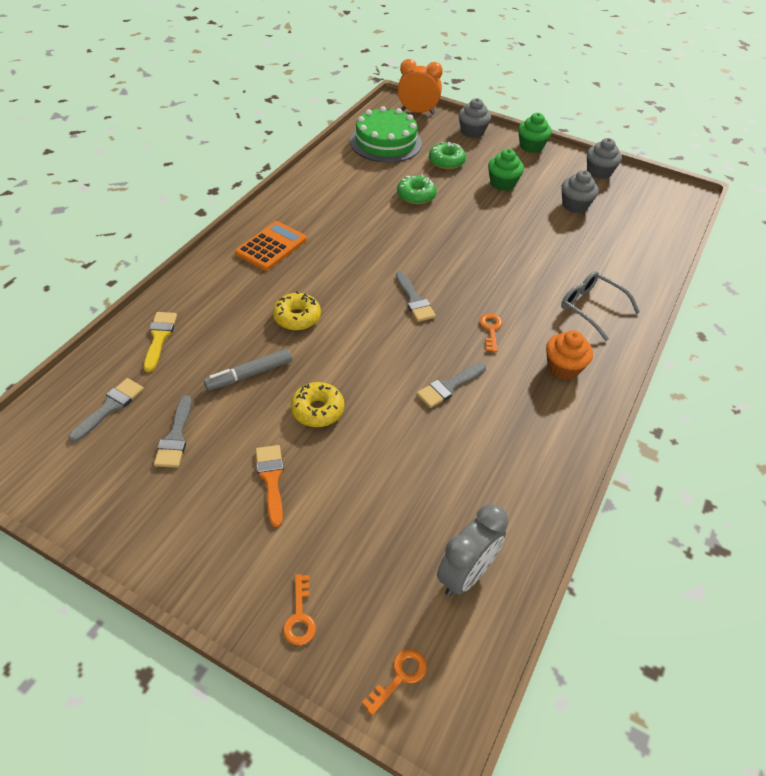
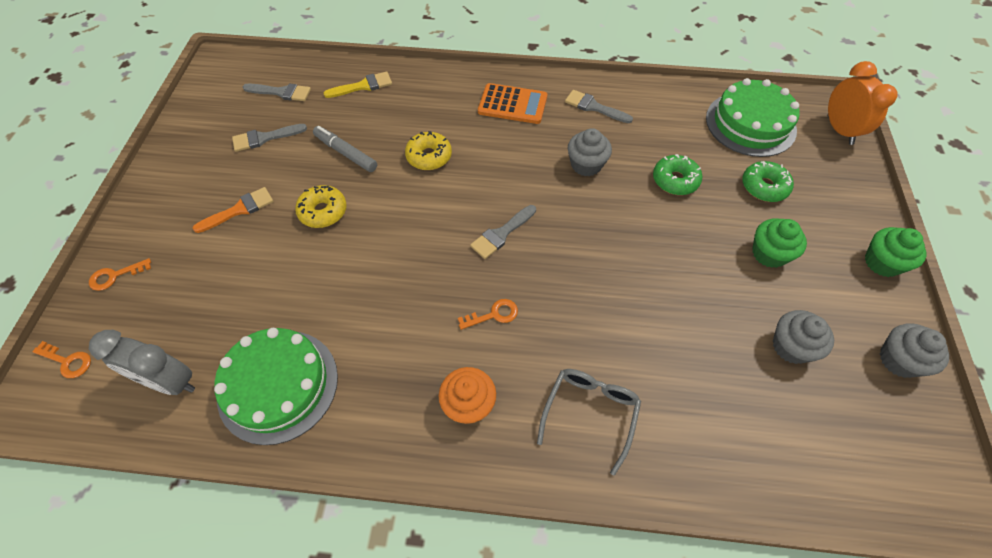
camera: 70 degrees right, 10 degrees up
grey brush [417,363,486,408] -> grey brush moved to [565,90,633,123]
grey cupcake [459,98,491,138] -> grey cupcake moved to [568,128,612,176]
none -> green cake [214,328,338,445]

